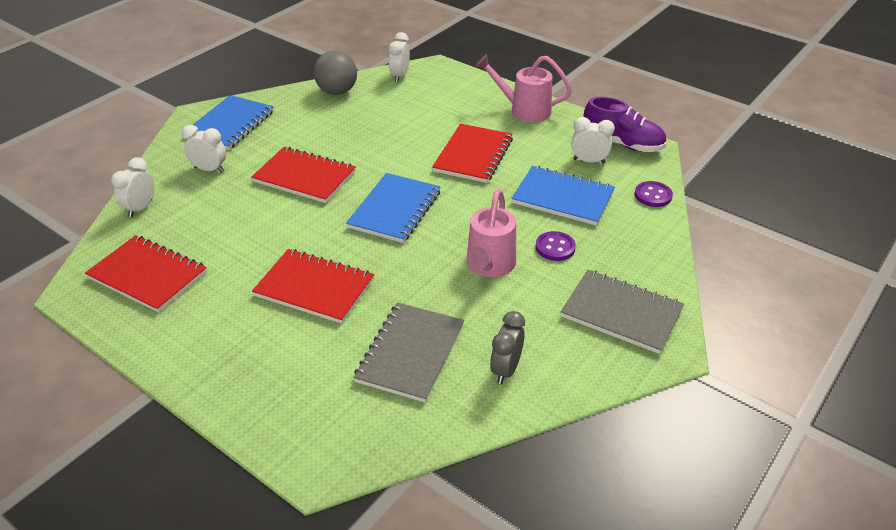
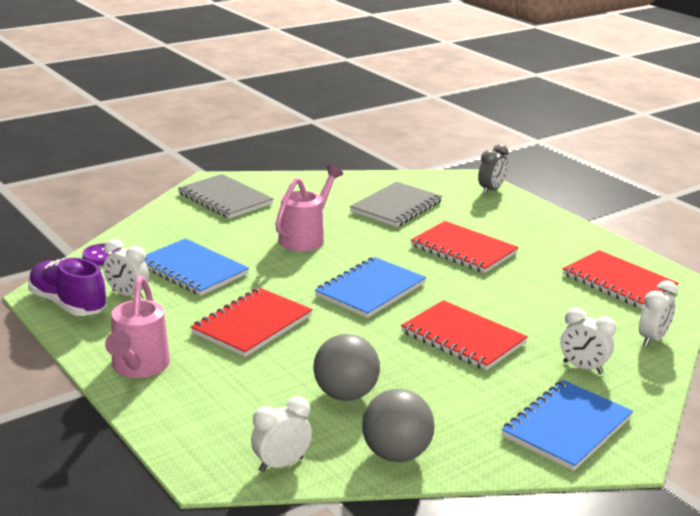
camera: 165 degrees left, 15 degrees down
white clock [389,32,410,82] -> white clock turned 150 degrees counterclockwise [251,396,312,472]
pink watering can [475,54,572,122] -> pink watering can turned 60 degrees clockwise [105,276,170,378]
grey clock [490,311,525,384] -> grey clock moved to [478,144,508,194]
purple button [536,231,576,261] -> none
none -> grey ball [313,334,380,401]

